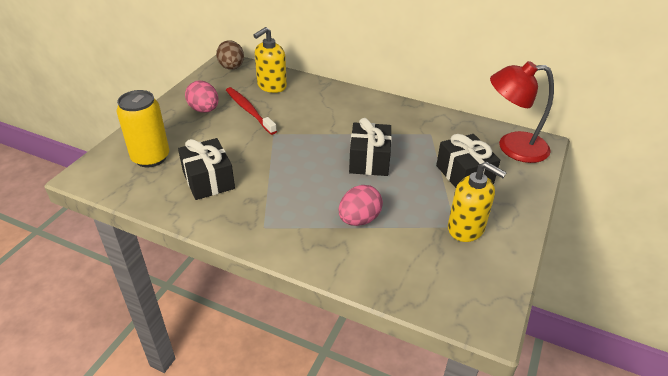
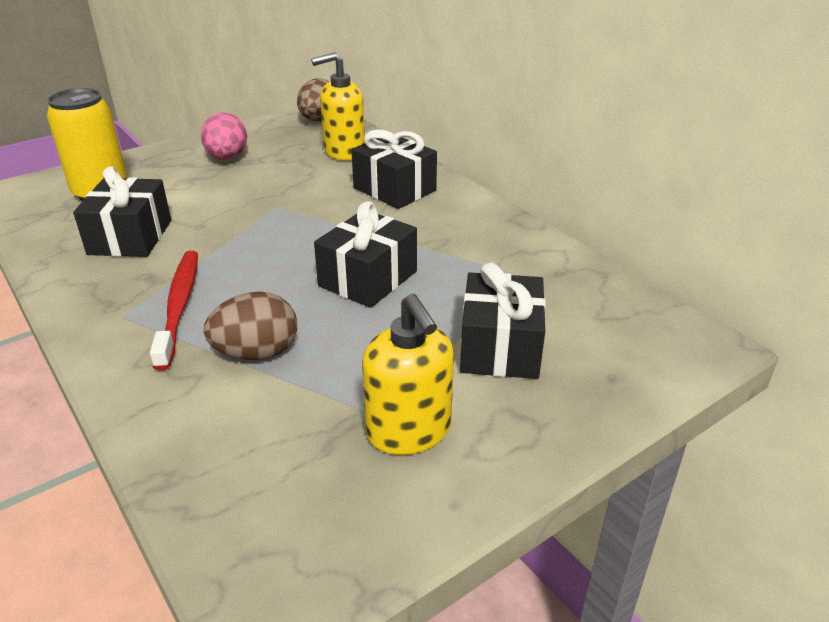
camera: 30 degrees right, 5 degrees down
red toothbrush [226,87,277,135] -> red toothbrush moved to [150,251,198,370]
pink egg [339,185,383,226] -> brown egg [204,291,297,360]
red lamp [490,61,554,163] -> none
none -> black gift [351,129,437,209]

